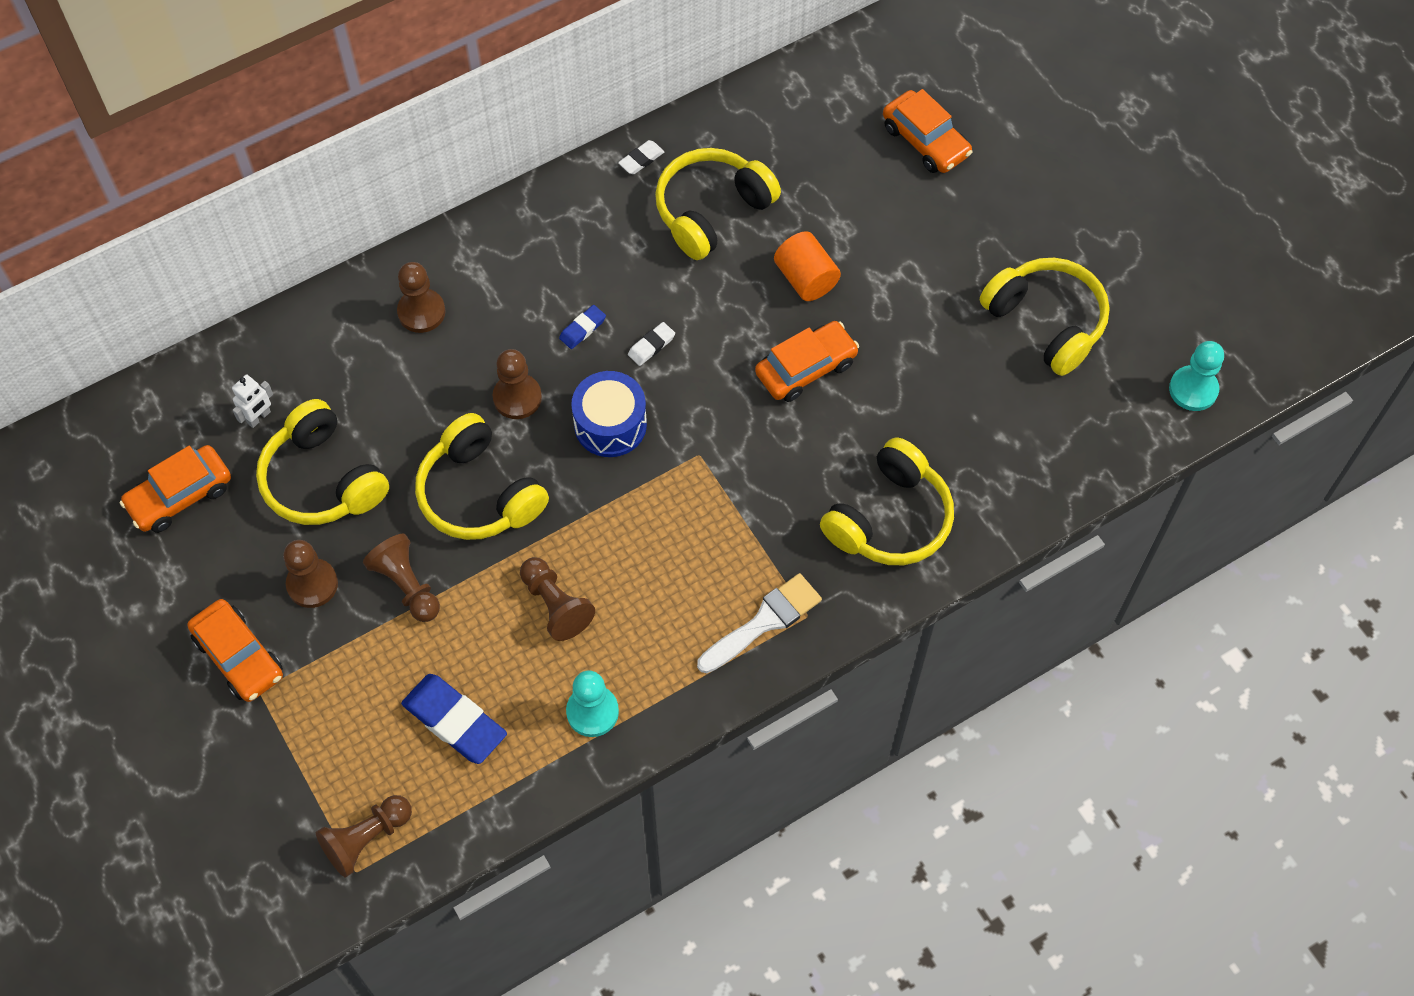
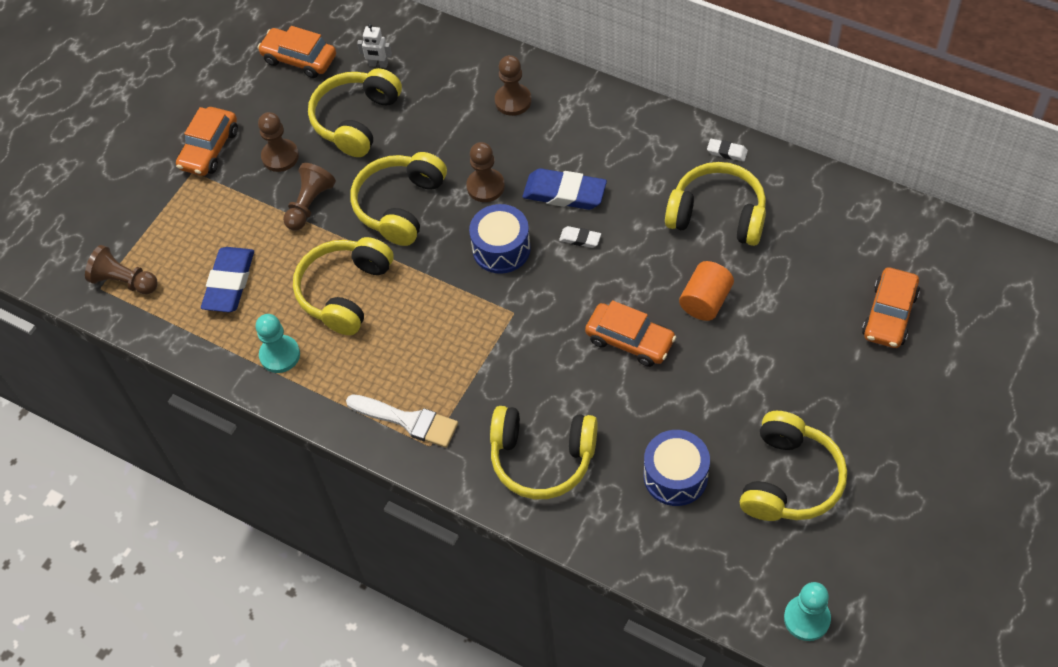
camera: 65 degrees right, 5 degrees down
brown pawn [520,557,595,641] -> yellow headphones [293,237,394,335]
blue eraser [559,305,606,349] -> blue eraser [523,168,607,210], size x2.05
none -> blue drum [644,430,710,506]

